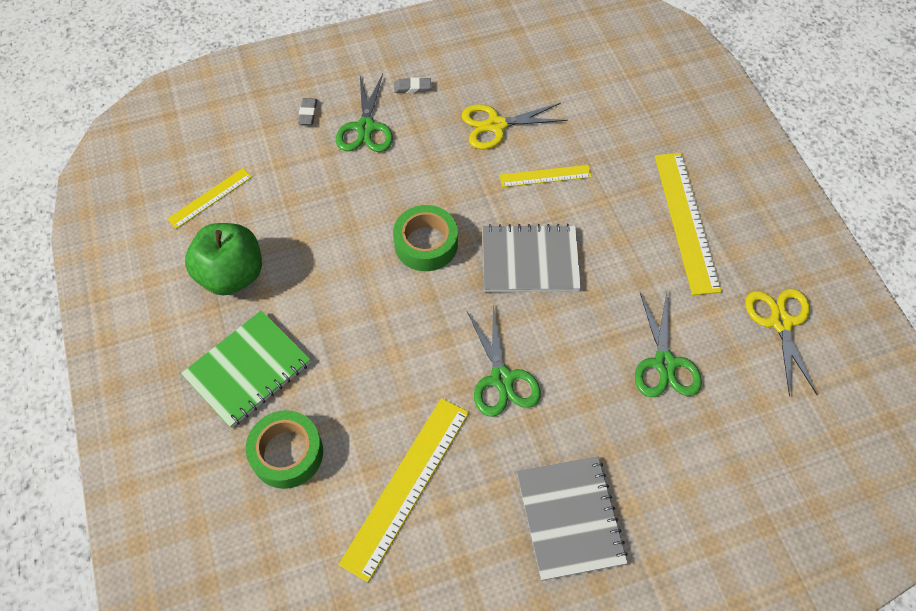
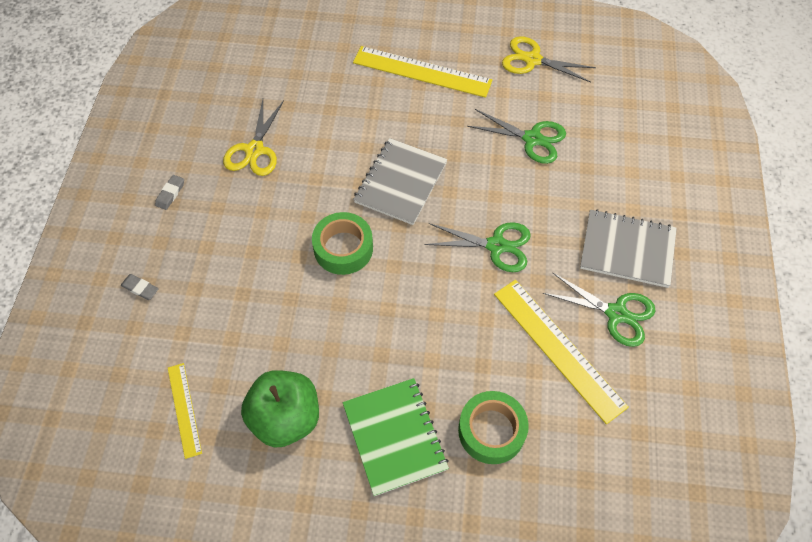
camera: 65 degrees left, 0 degrees up
green scissors [336,74,393,152] -> green scissors moved to [543,272,656,347]
yellow ruler [500,165,592,187] -> none

